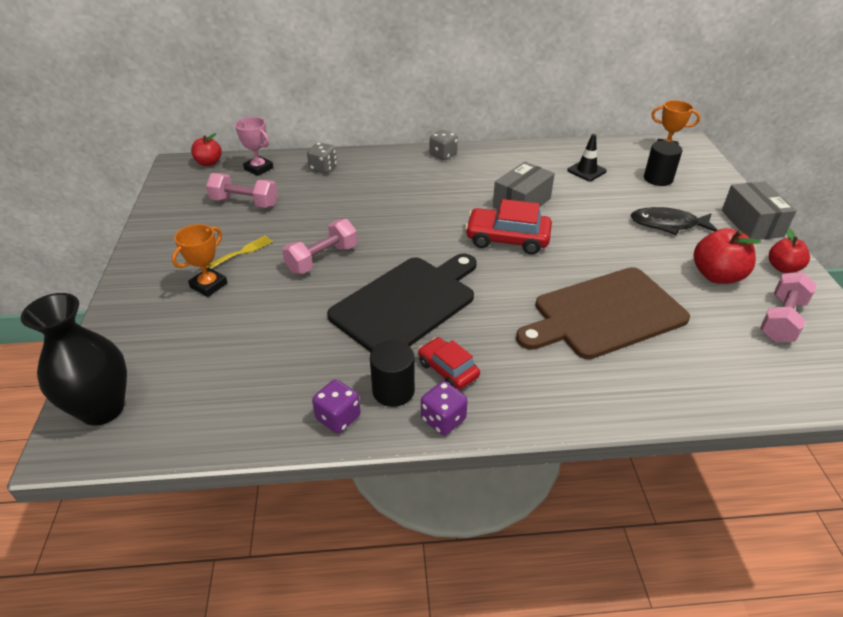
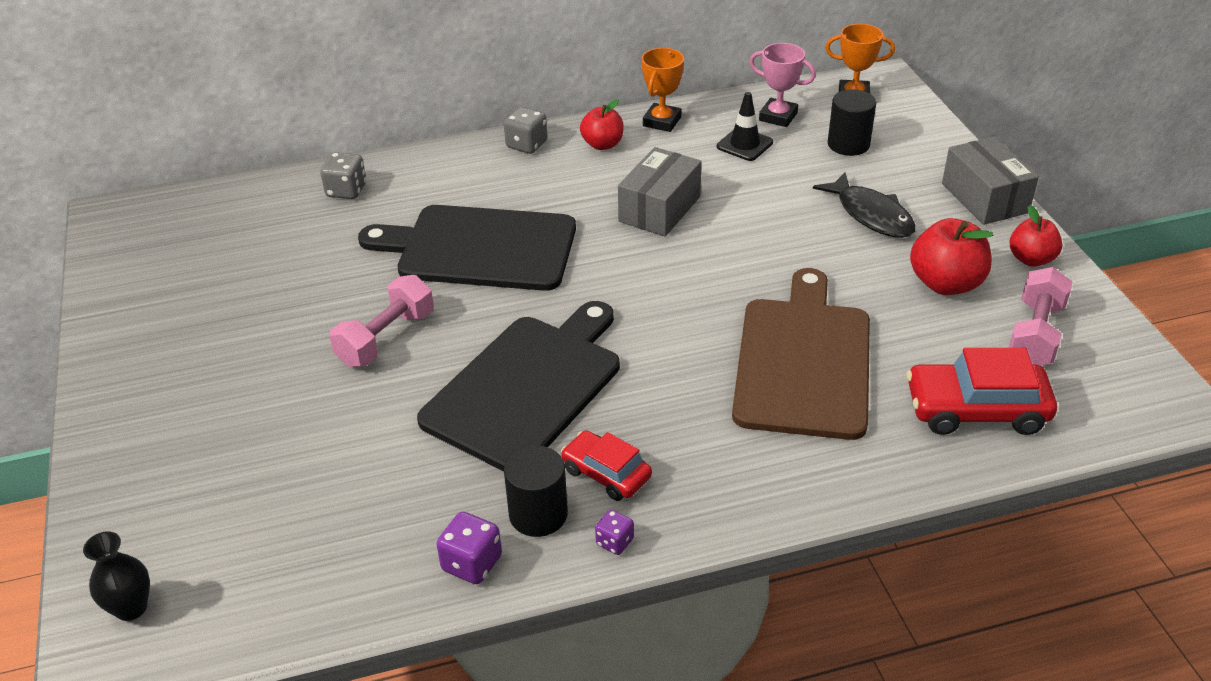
camera: 10 degrees left, 0 degrees up
black vase [21,293,127,426] -> black vase [83,531,150,621], size x0.52
orange trophy [172,224,227,297] -> orange trophy moved to [641,48,684,132]
red apple [191,133,222,166] -> red apple moved to [580,99,623,150]
pink dumbbell [206,173,278,208] -> none
yellow fork [206,235,273,269] -> none
pink trophy [235,117,273,176] -> pink trophy moved to [749,43,816,127]
purple dice [421,381,468,435] -> purple dice [595,510,634,555], size x0.63
red car [465,199,552,255] -> red car moved to [906,348,1057,435]
brown cutting board [516,267,690,359] -> brown cutting board turned 135 degrees clockwise [732,268,870,440]
black fish [631,207,718,235] -> black fish turned 120 degrees counterclockwise [813,172,916,238]
none -> black cutting board [358,205,576,291]

